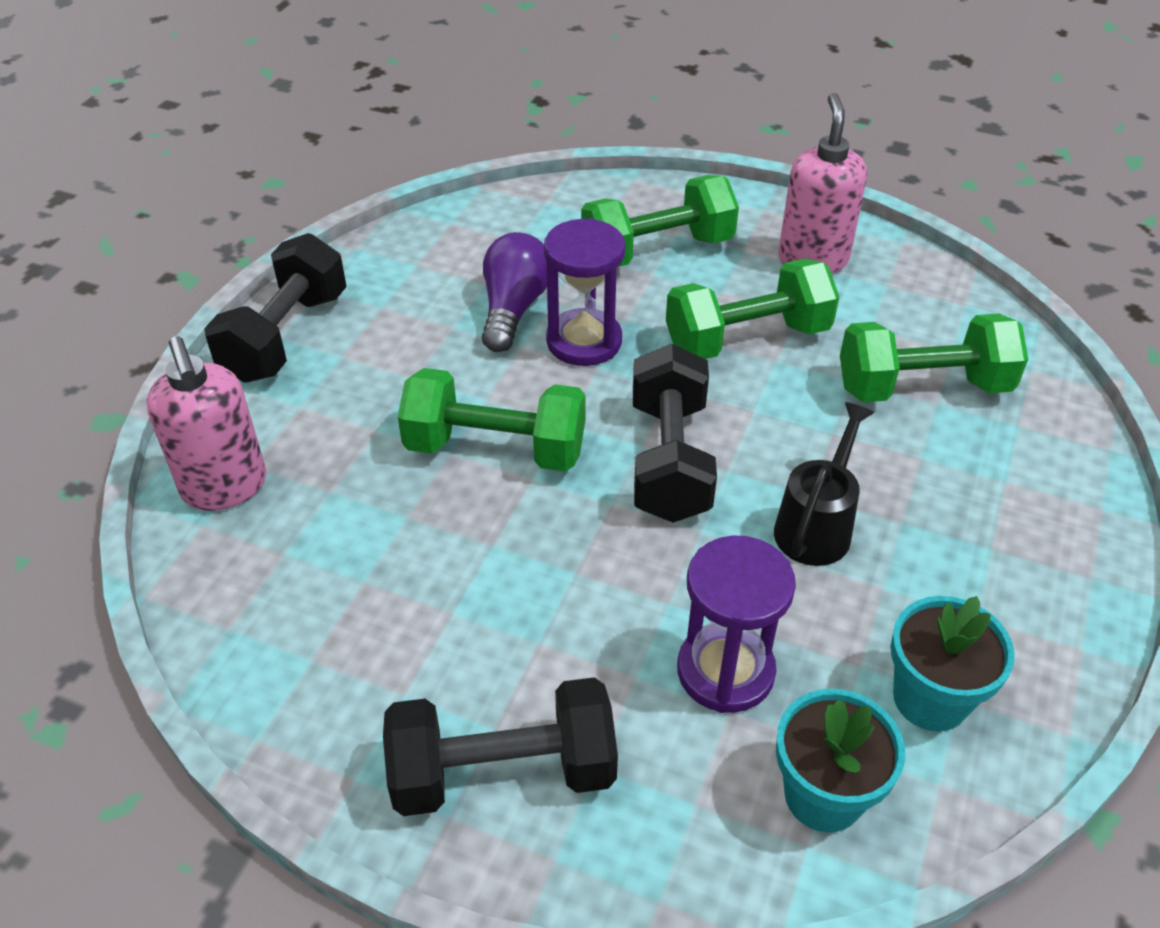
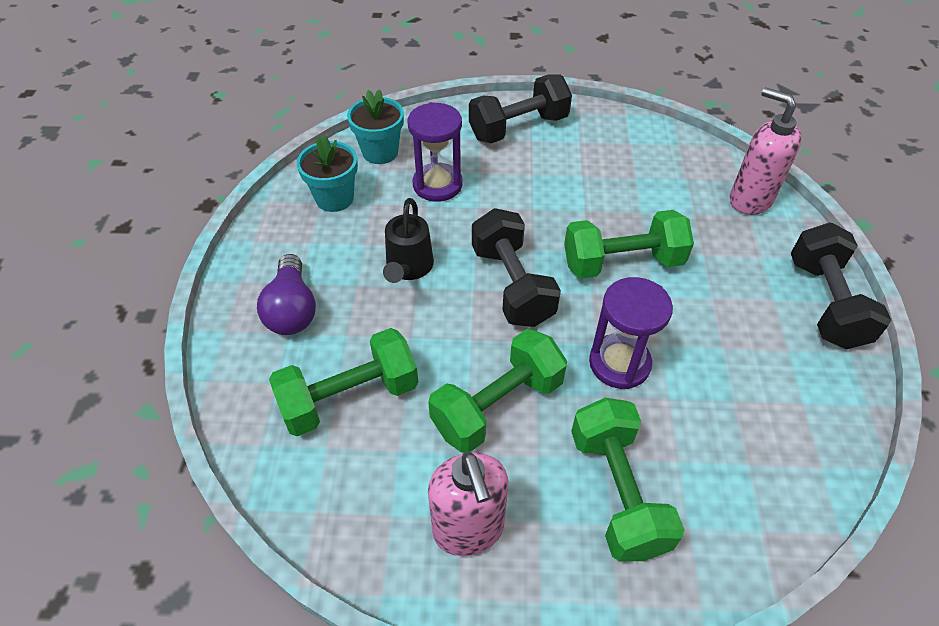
camera: 160 degrees right, 5 degrees up
purple light bulb [482,232,547,352] -> purple light bulb moved to [257,254,316,335]
green dumbbell [581,175,739,267] -> green dumbbell turned 60 degrees counterclockwise [571,398,684,562]

